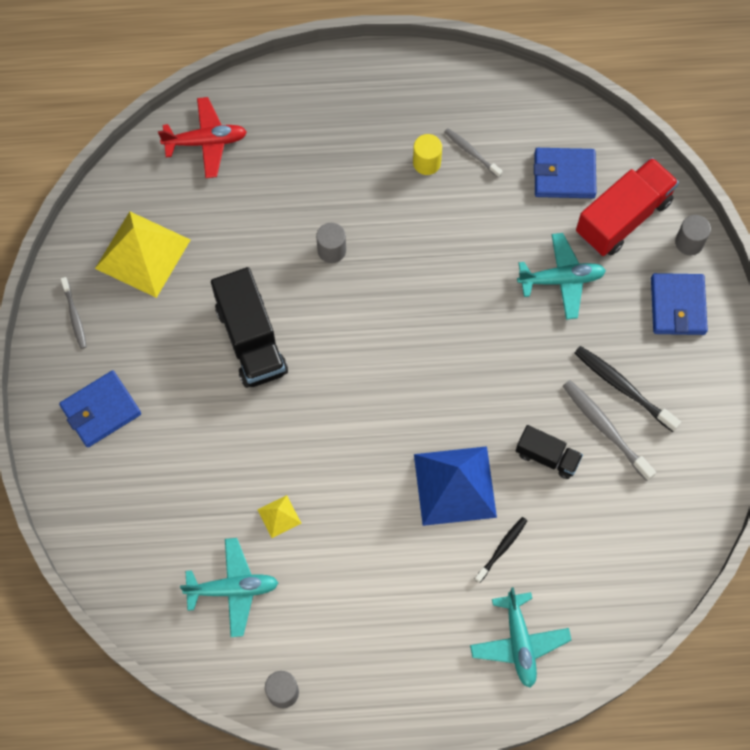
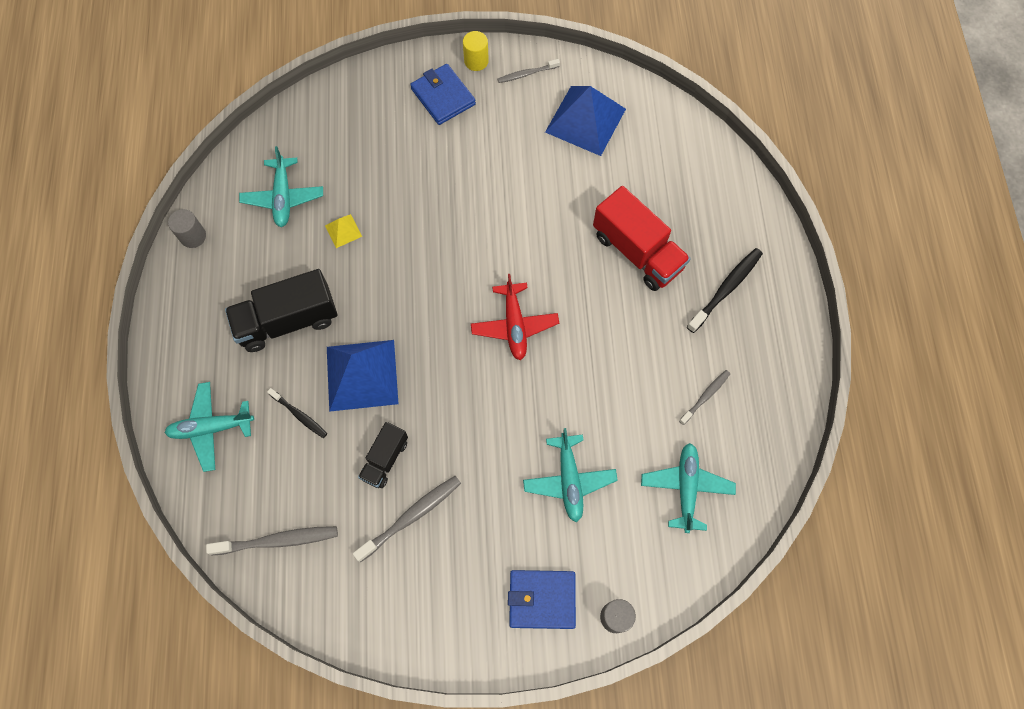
camera: 90 degrees right, 0 degrees up
yellow pyramid [95,212,190,298] -> blue pyramid [545,86,626,156]
red plane [158,97,247,178] -> red plane moved to [471,274,559,360]
black truck [211,267,288,388] -> black truck moved to [225,269,338,352]
grey cylinder [316,223,346,263] -> none
yellow cylinder [413,134,442,175] -> yellow cylinder moved to [463,31,489,71]
blue wallet [534,148,597,198] -> turquoise plane [641,443,736,533]
black toothbrush [575,346,681,432] -> black toothbrush moved to [687,248,763,333]
red truck [576,158,679,256] -> red truck moved to [593,186,691,291]
none -> grey toothbrush [206,526,338,555]

